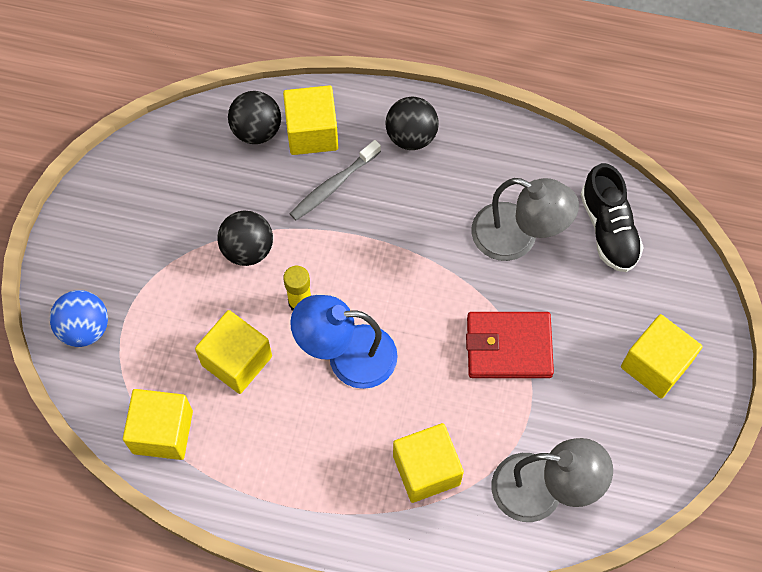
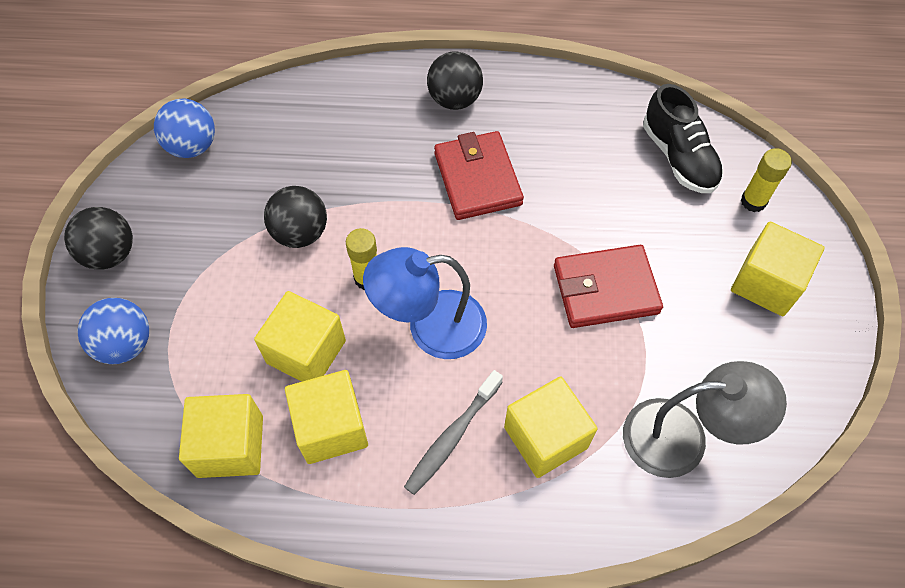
camera: 10 degrees left, 5 degrees down
black ball [228,91,281,144] -> black ball moved to [64,207,133,270]
yellow cube [283,85,338,155] -> yellow cube moved to [285,370,368,464]
grey toothbrush [290,140,381,220] -> grey toothbrush moved to [404,370,503,495]
grey lamp [471,178,579,261] -> none
none -> blue ball [154,99,215,158]
none -> red wallet [434,131,524,220]
none -> yellow glue stick [741,148,792,212]

